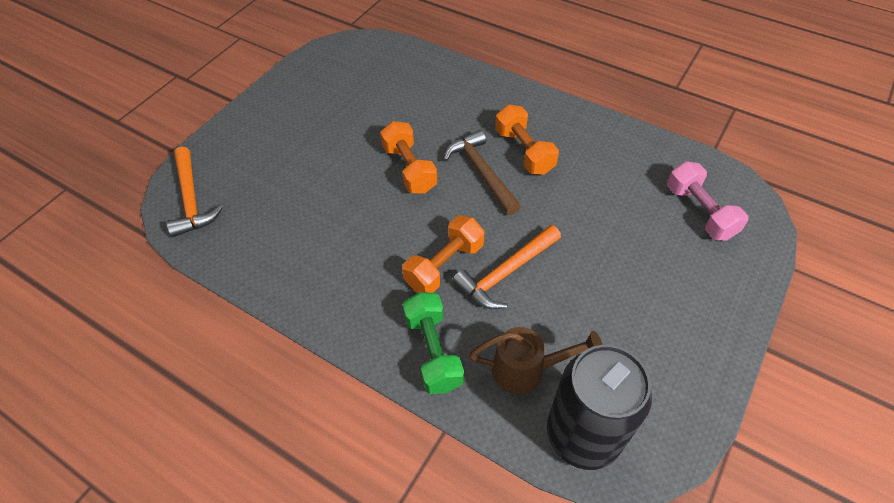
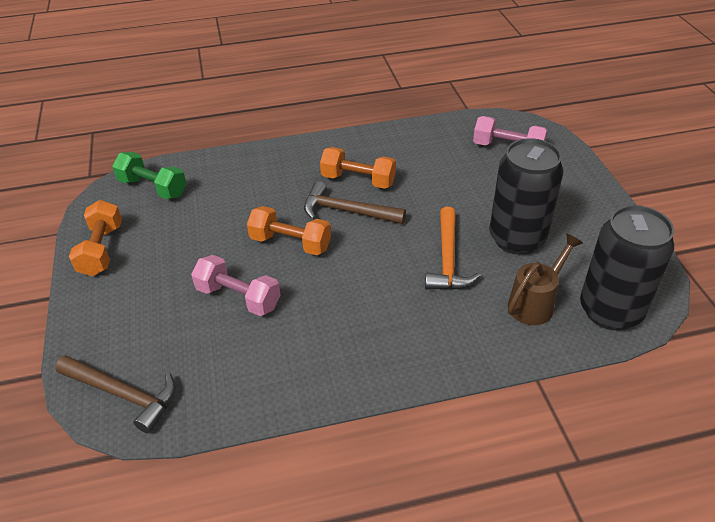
camera: 45 degrees left, 10 degrees down
orange hammer [167,147,223,237] -> brown hammer [55,355,176,433]
orange dumbbell [402,215,484,293] -> orange dumbbell moved to [69,200,122,276]
green dumbbell [403,292,464,394] -> green dumbbell moved to [112,152,187,199]
none -> pink dumbbell [191,255,280,316]
none -> black can [489,138,563,255]

